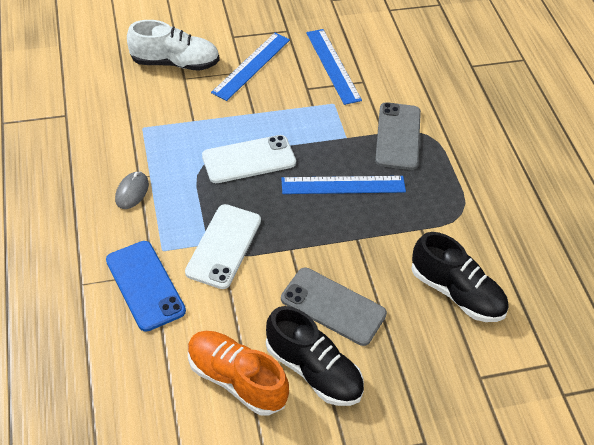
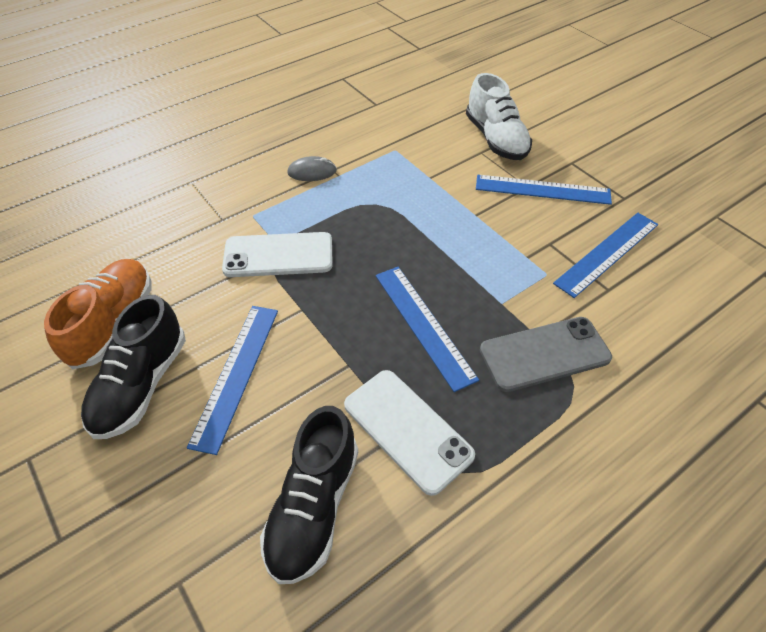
camera: 70 degrees right, 0 degrees up
blue phone [106,241,186,332] -> none
white phone [202,135,296,183] -> white phone moved to [344,370,475,496]
grey phone [281,268,387,346] -> blue ruler [187,306,278,455]

